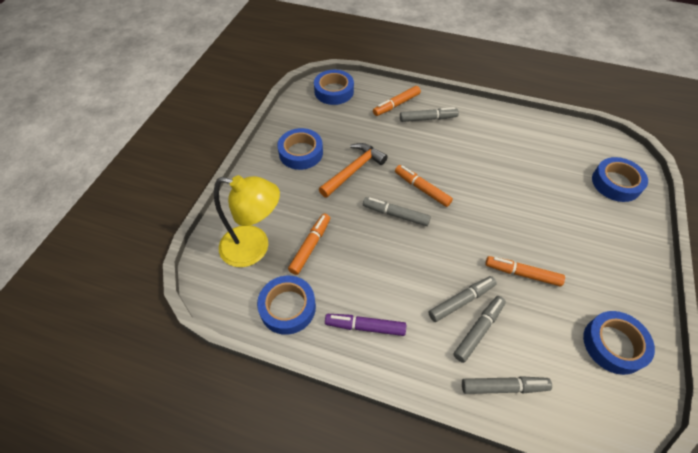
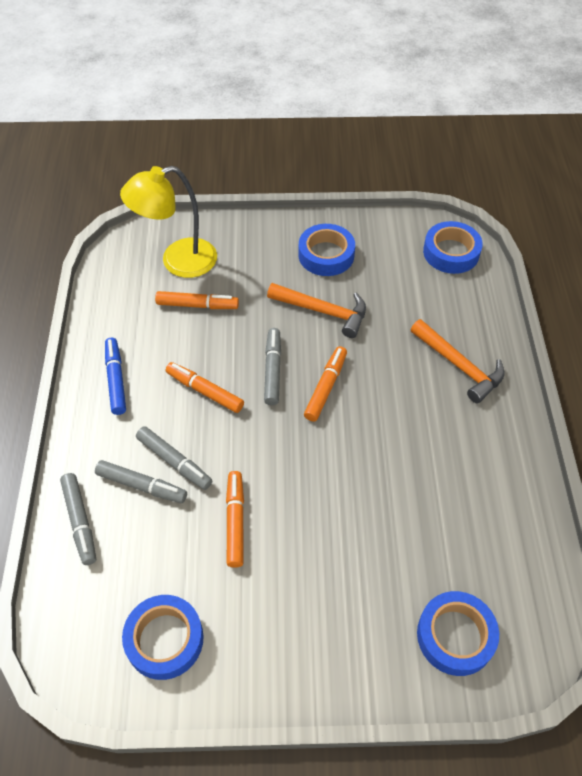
camera: 70 degrees right, 0 degrees up
yellow lamp [214,175,280,267] -> yellow lamp turned 75 degrees clockwise [120,166,217,278]
blue tape [257,276,316,335] -> none
purple marker [325,314,406,336] -> blue marker [105,338,126,415]
orange marker [373,86,421,116] -> orange marker moved to [166,362,244,413]
grey marker [400,107,459,122] -> orange hammer [411,319,504,403]

